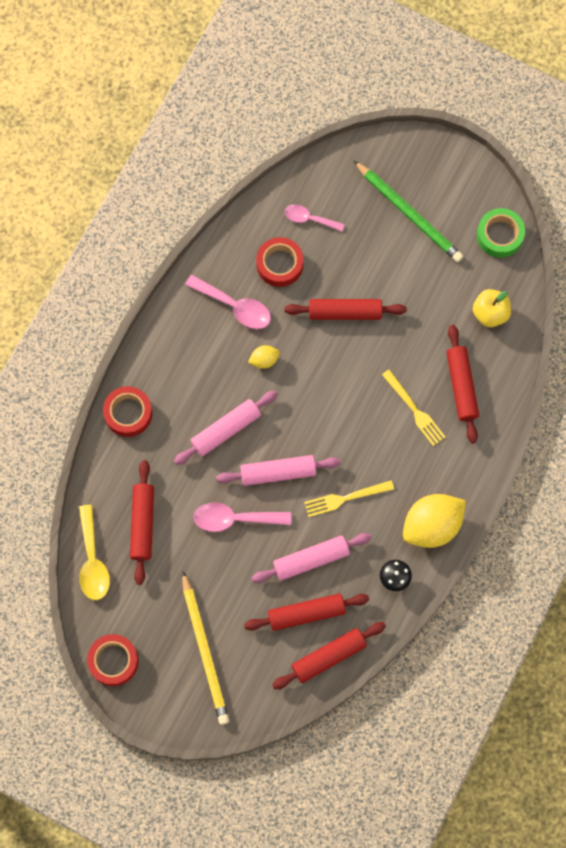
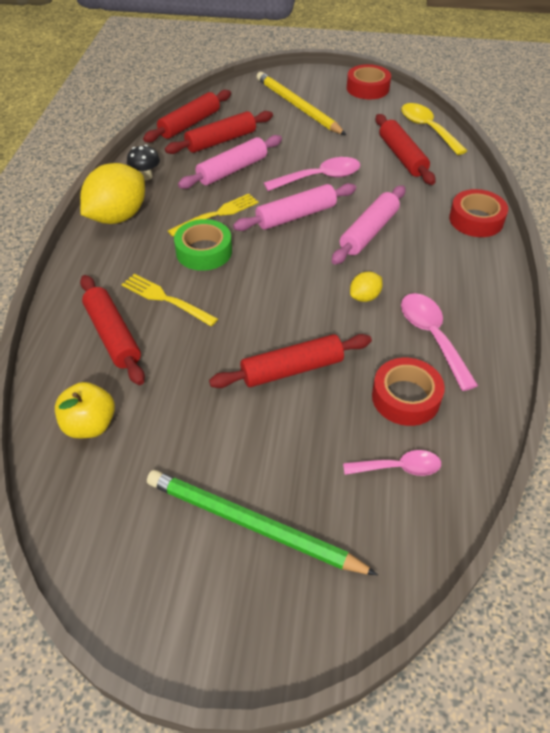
camera: 160 degrees right, 25 degrees down
pink spoon [185,275,271,329] -> pink spoon turned 60 degrees clockwise [401,293,478,391]
green tape [477,208,525,258] -> green tape moved to [174,219,232,271]

